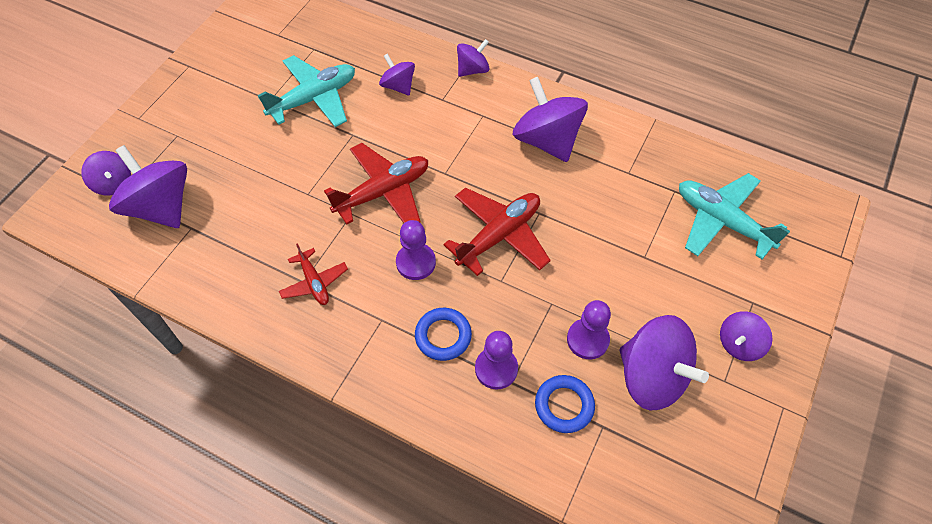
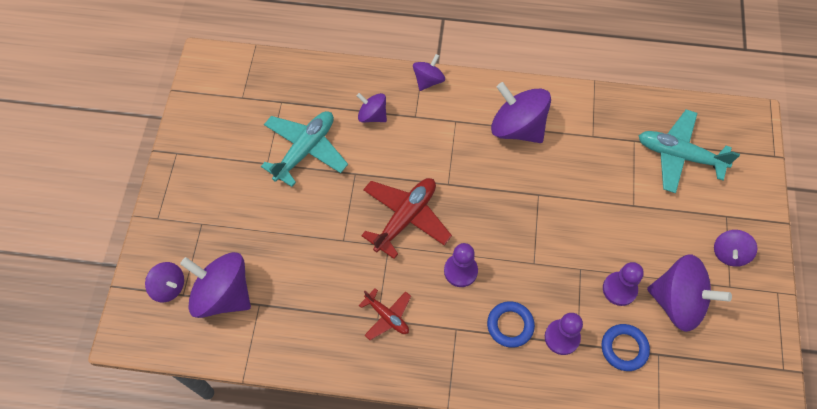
camera: 20 degrees left, 5 degrees up
red plane [443,188,551,276] -> none

